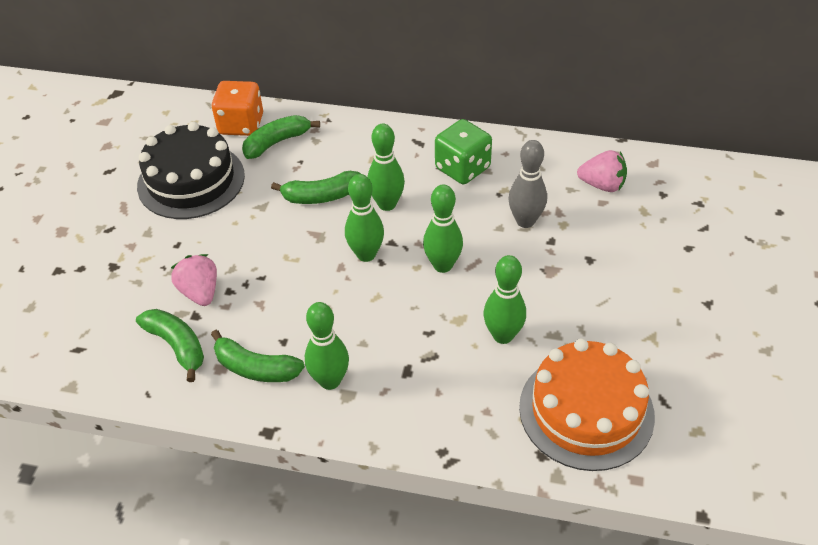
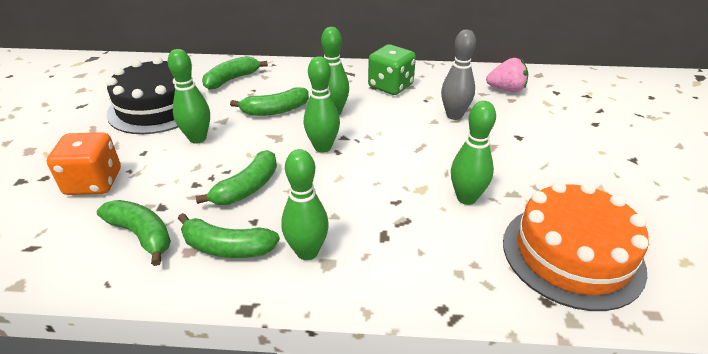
camera: 10 degrees left, 10 degrees down
pink strawberry [171,254,217,306] -> none
orange dice [212,81,263,136] -> orange dice moved to [47,132,121,195]
green bowling pin [423,185,463,273] -> green bowling pin moved to [168,49,210,144]
none -> green banana [196,150,277,205]

